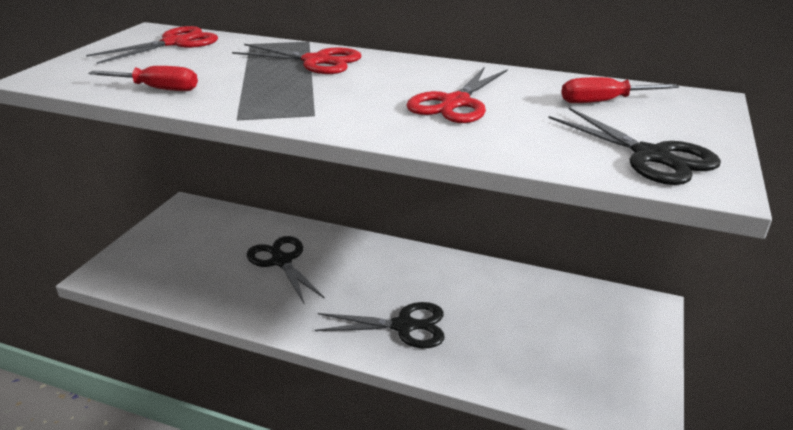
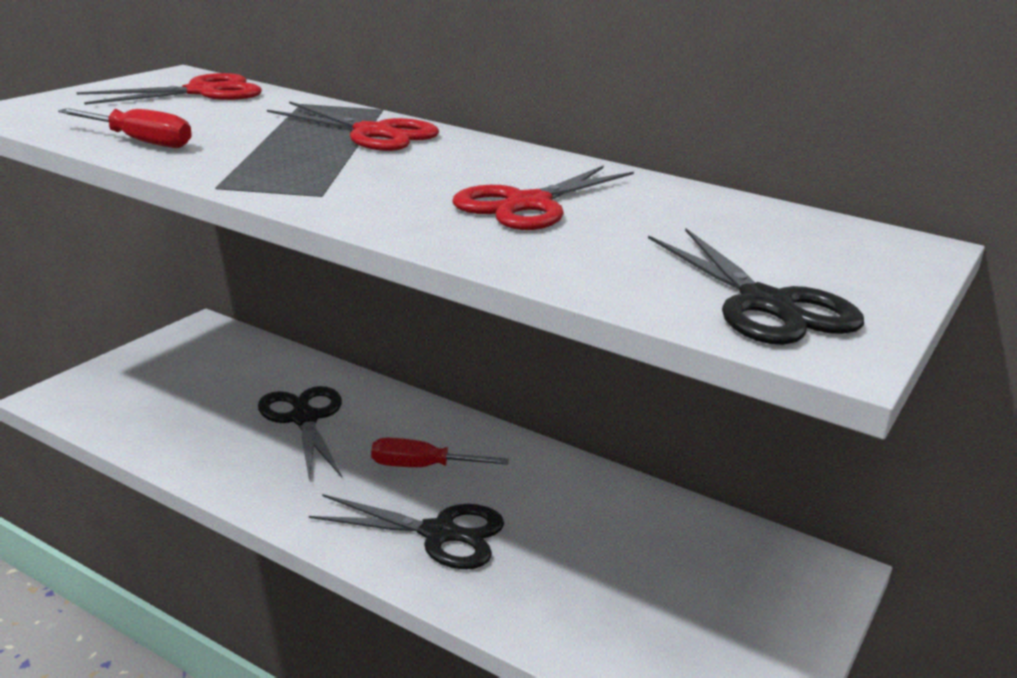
camera: 10 degrees right, 5 degrees down
red screwdriver [561,77,679,103] -> red screwdriver moved to [371,437,509,467]

